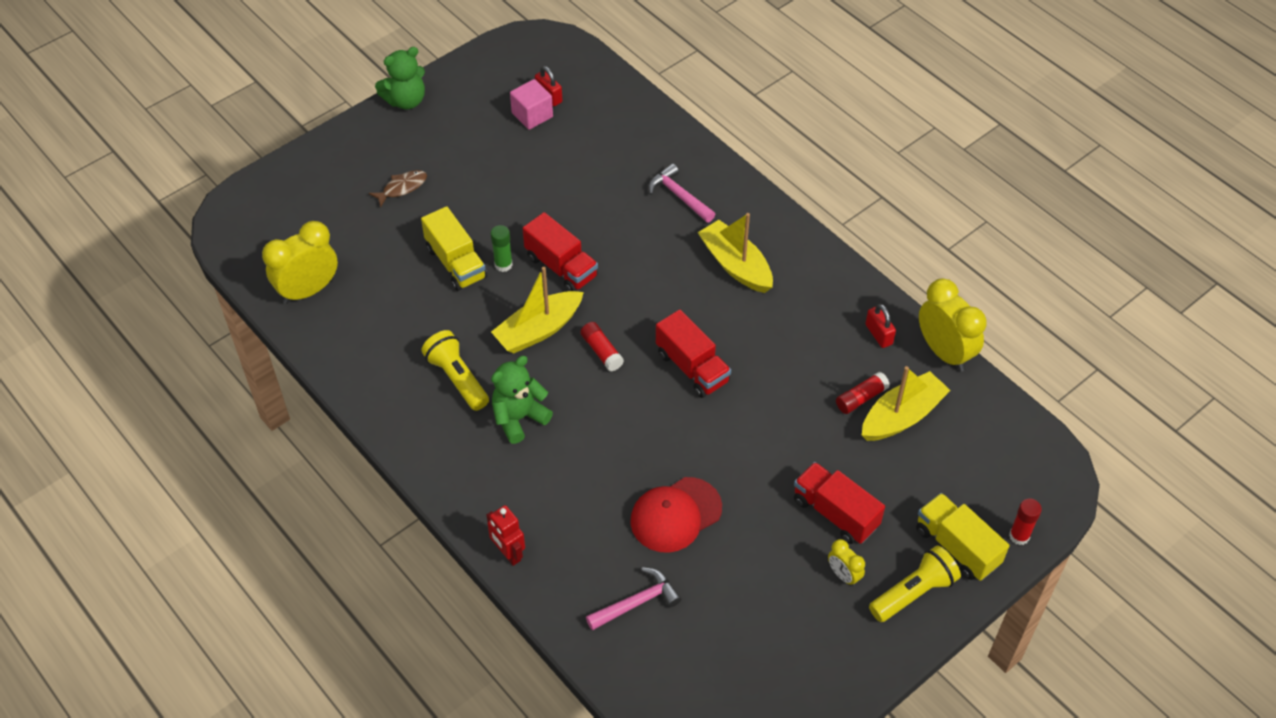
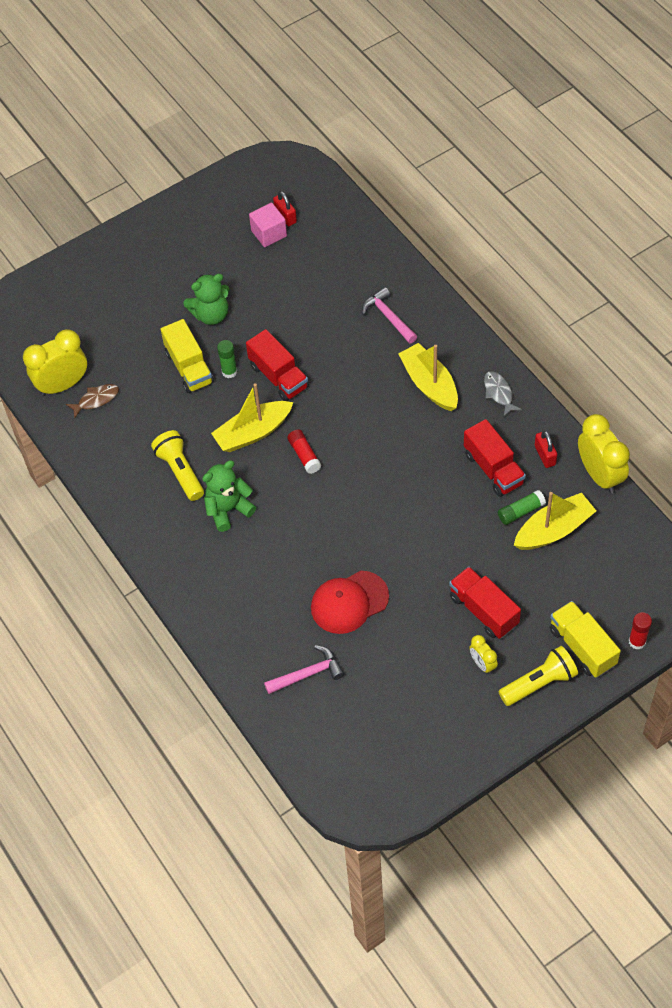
camera: 10 degrees right, 5 degrees up
brown fish [369,170,427,208] -> brown fish moved to [66,384,119,418]
green teddy bear [375,47,425,109] -> green teddy bear moved to [183,274,230,325]
red robot [486,505,525,566] -> none
red truck [656,310,731,398] -> red truck moved to [464,419,526,497]
red glue stick [836,372,890,414] -> green glue stick [498,490,546,525]
none -> grey fish [484,371,522,416]

